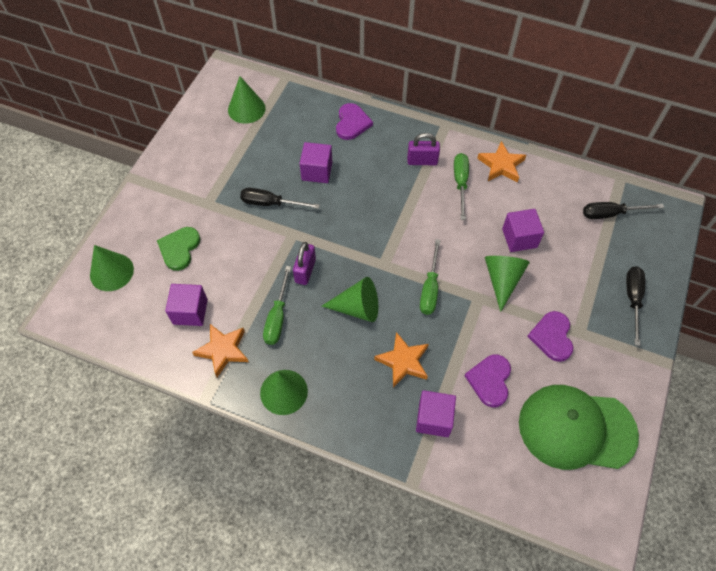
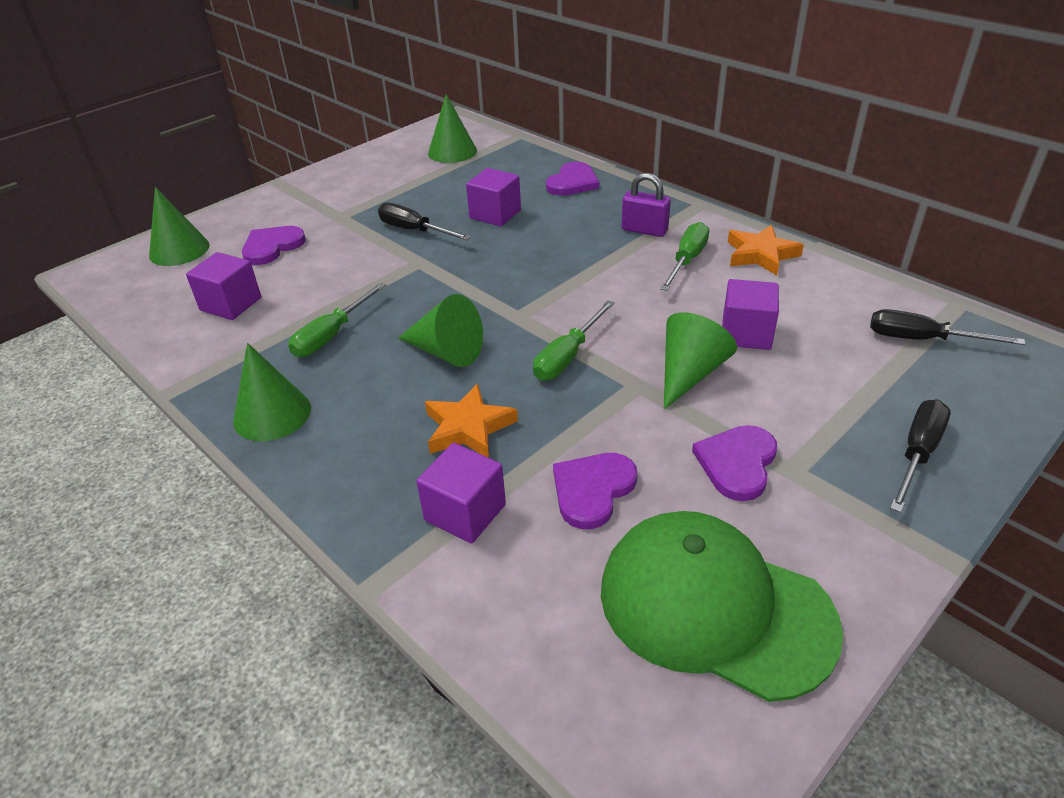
camera: 25 degrees right, 20 degrees down
green heart [157,227,200,271] -> purple heart [242,226,306,265]
orange star [192,324,248,377] -> none
purple padlock [293,242,316,285] -> none

